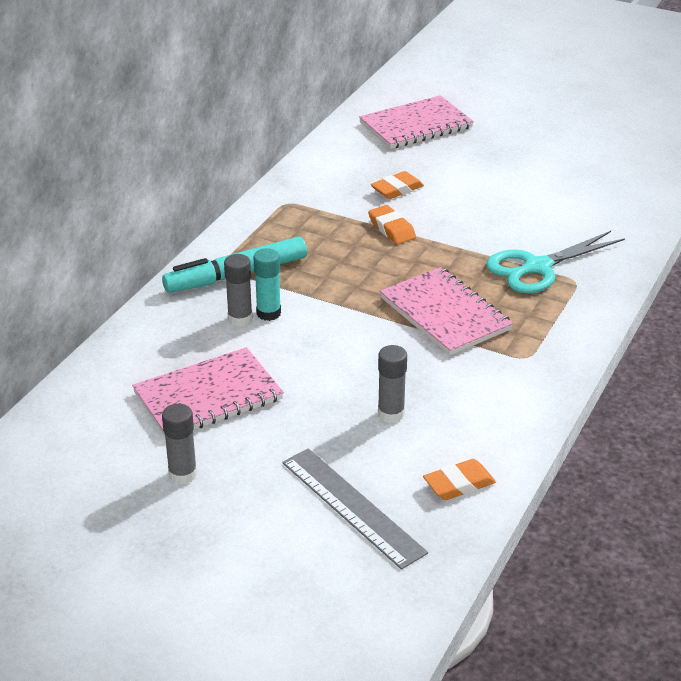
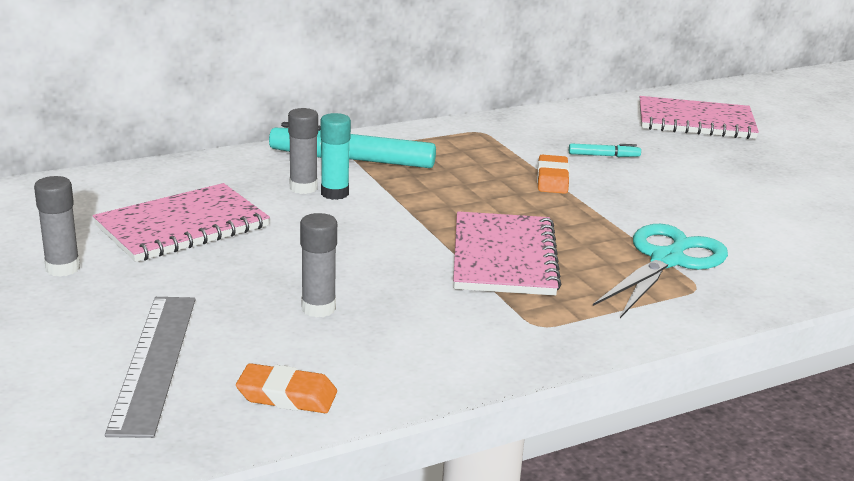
camera: 35 degrees right, 10 degrees down
pink notebook [132,347,284,436] -> pink notebook turned 45 degrees counterclockwise [93,183,270,262]
orange eraser [371,171,424,199] -> turquoise marker [569,143,641,157]
turquoise scissors [486,231,625,293] -> turquoise scissors turned 120 degrees clockwise [593,224,728,318]

